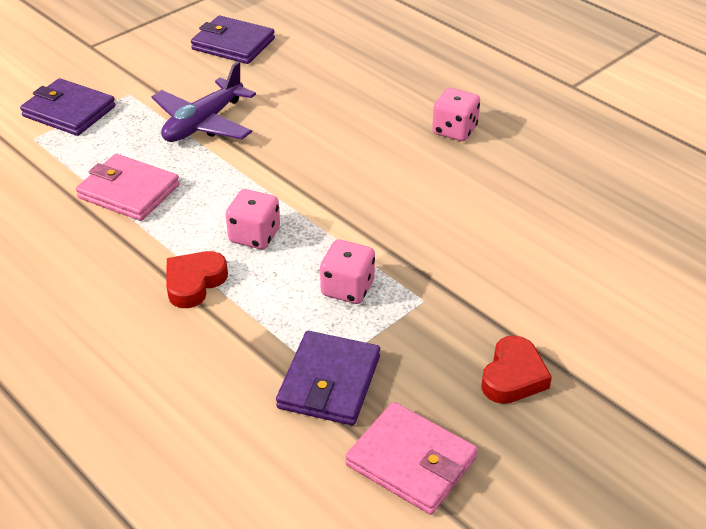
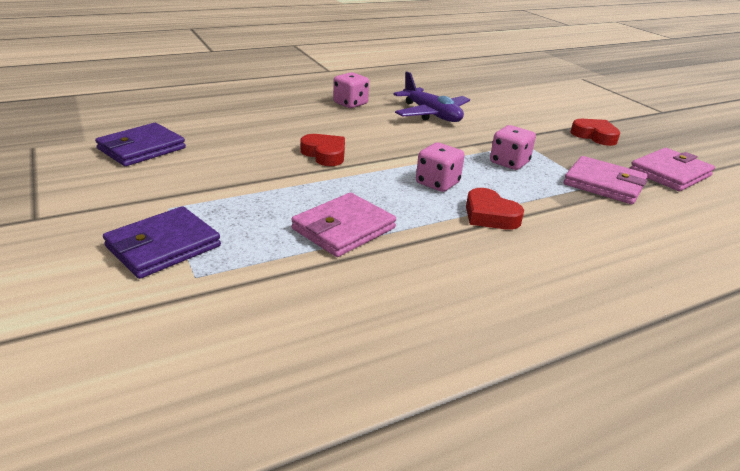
camera: 75 degrees left, 10 degrees down
purple plane [151,62,256,142] -> purple plane moved to [393,71,470,122]
purple wallet [276,331,380,425] -> pink wallet [564,156,648,204]
none -> red heart [300,134,345,166]

